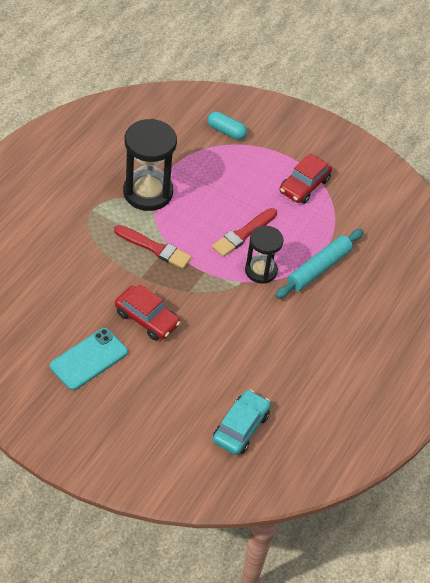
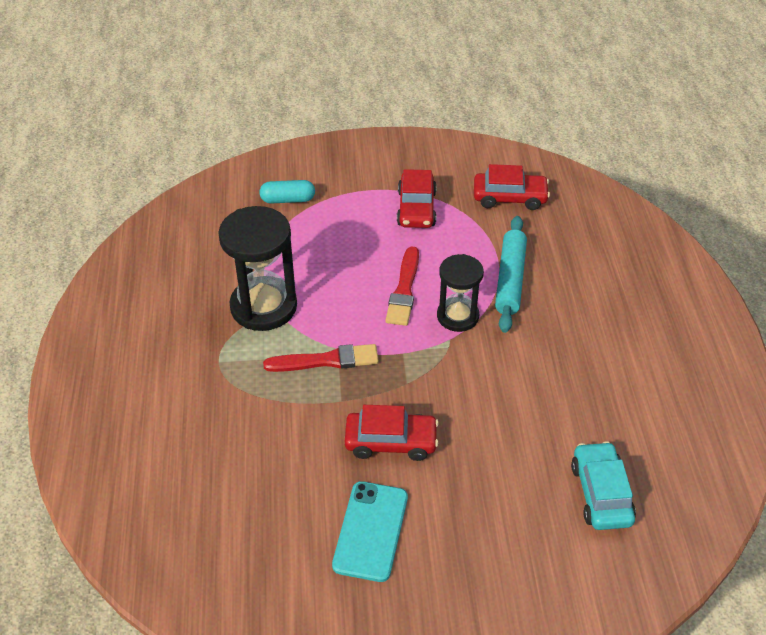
camera: 30 degrees left, 5 degrees down
none -> red car [474,164,550,210]

